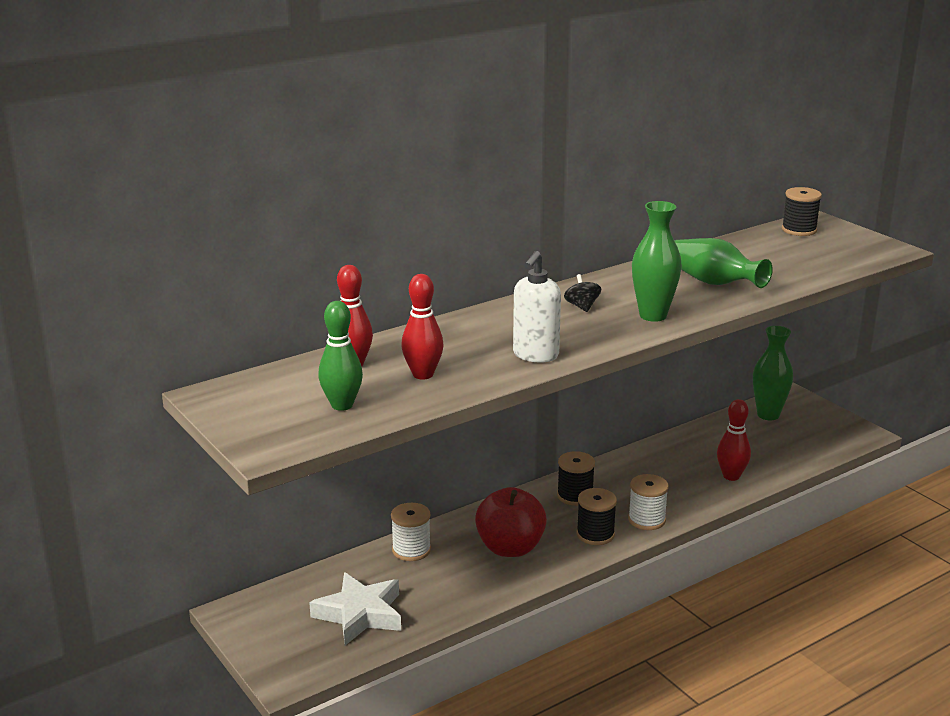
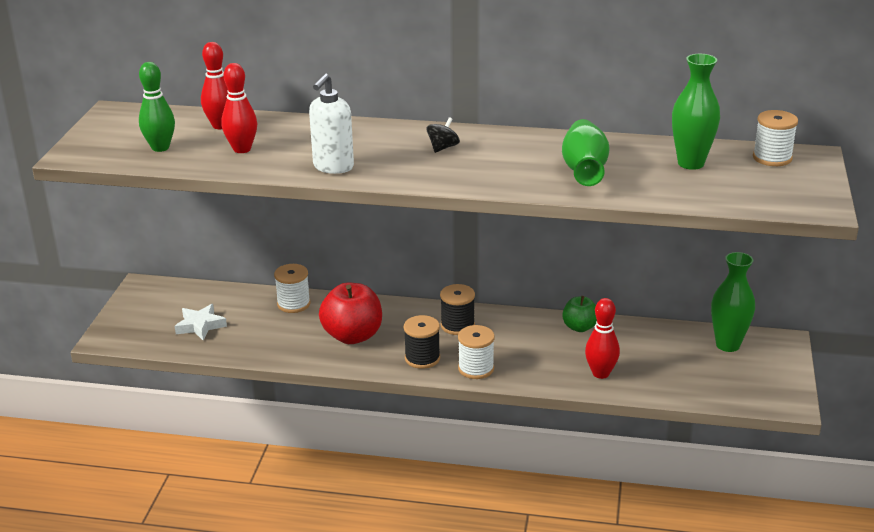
camera: 45 degrees right, 5 degrees up
white star [309,572,401,645] -> white star [175,304,227,340], size x0.66
white soap dispenser [513,251,561,362] -> white soap dispenser turned 45 degrees counterclockwise [309,74,354,174]
green vase [632,201,682,322] -> green vase moved to [672,54,720,170]
black spool [782,187,822,236] -> white spool [753,110,798,166]
none -> green apple [562,296,597,332]

